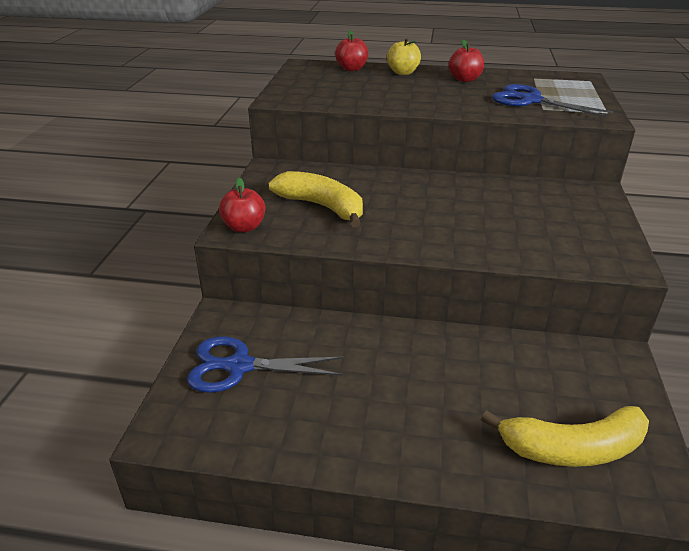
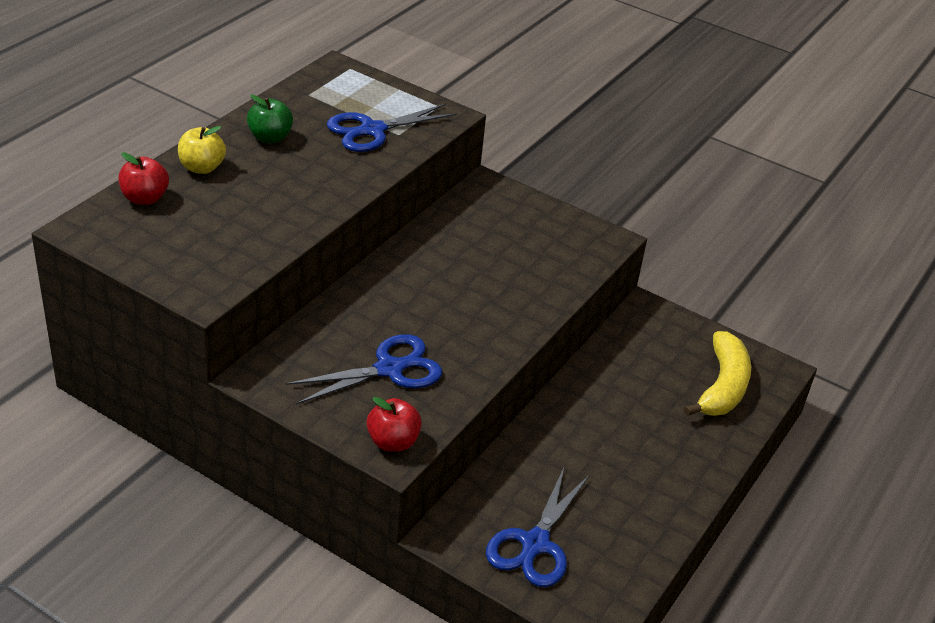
camera: 70 degrees left, 5 degrees up
yellow banana [269,171,363,227] -> blue scissors [286,334,442,405]
red apple [449,39,484,82] -> green apple [247,95,293,143]

